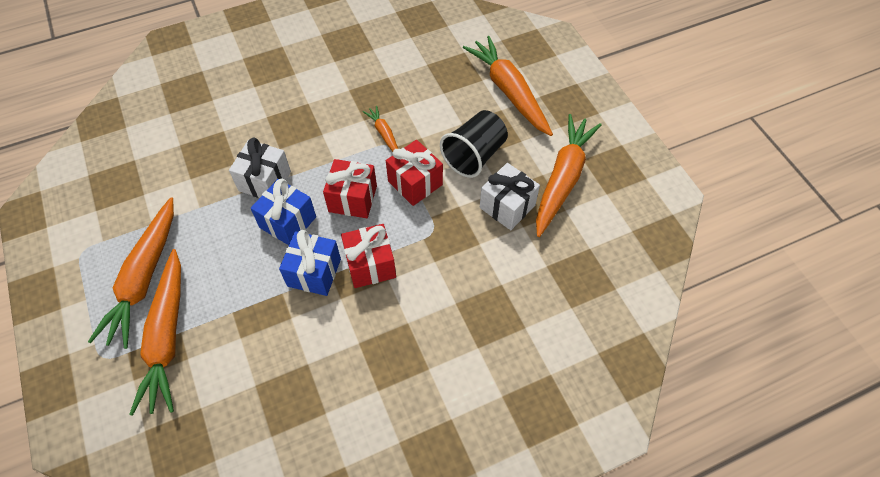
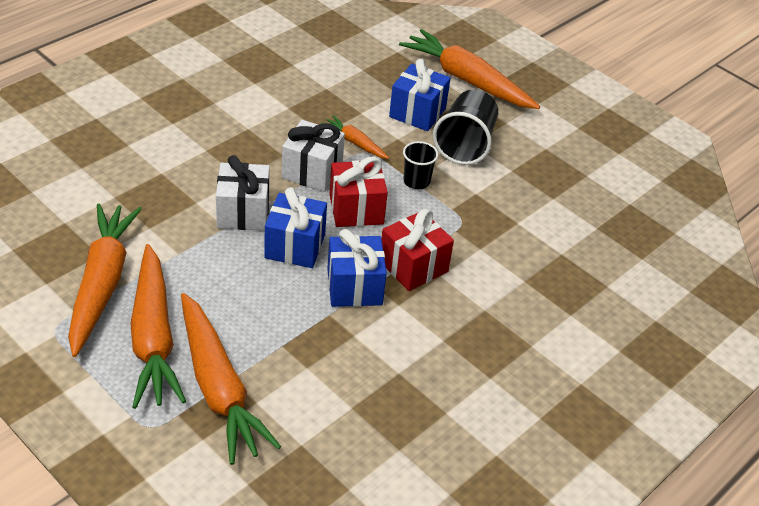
camera: 25 degrees left, 15 degrees down
red gift [386,140,443,206] -> black cup [403,141,438,189]
white gift [480,163,540,230] -> white gift moved to [282,120,345,192]
orange carrot [536,114,602,237] -> orange carrot moved to [68,204,142,357]
none -> blue gift [389,59,451,131]

